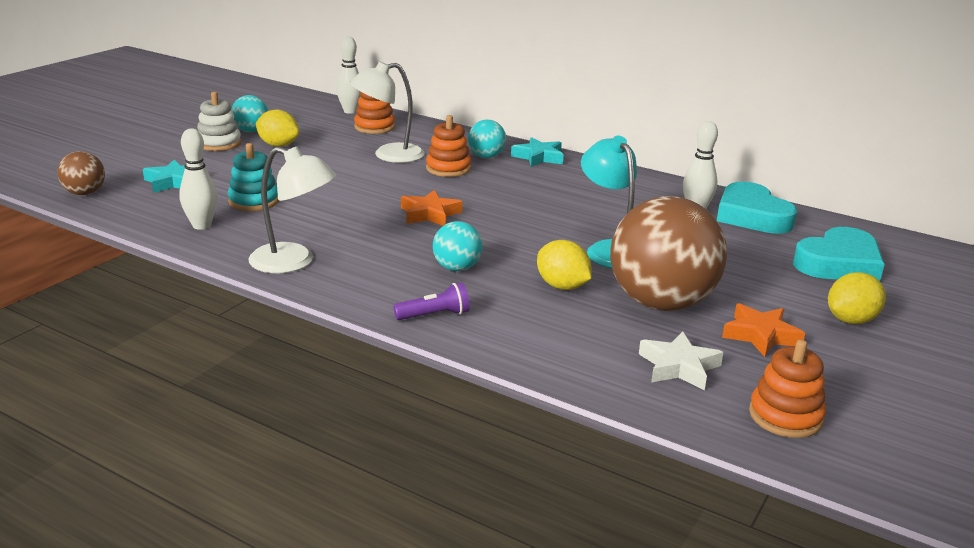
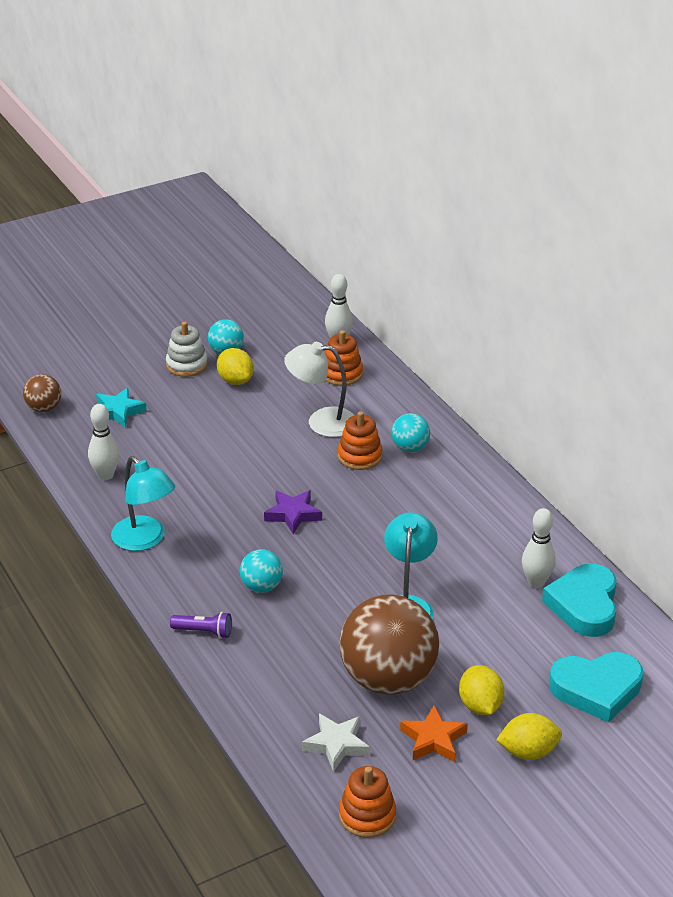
camera: 30 degrees right, 10 degrees up
turquoise stacking toy [228,143,279,211] -> none
white lamp [248,147,337,273] -> turquoise lamp [111,456,175,551]
orange star [401,190,463,226] -> purple star [264,490,322,534]
turquoise star [511,137,564,167] -> none
yellow lemon [537,240,592,290] -> yellow lemon moved to [459,665,505,715]

